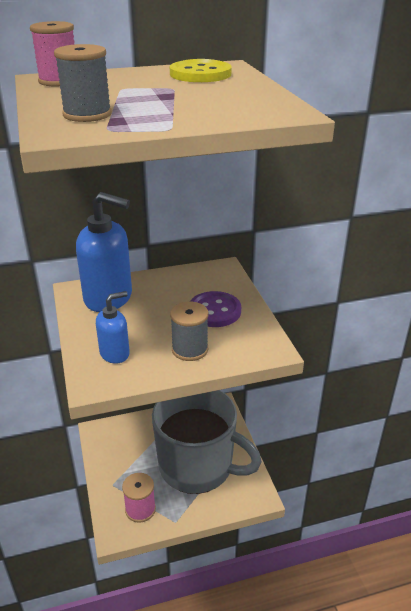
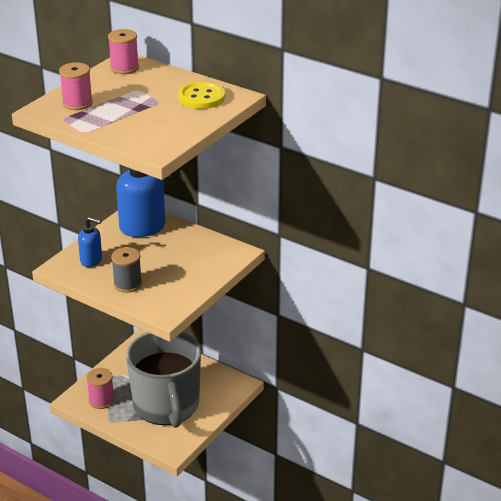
camera: 50 degrees right, 0 degrees up
grey spool [54,44,112,122] -> pink spool [59,62,93,110]
purple button [190,291,241,327] -> none

